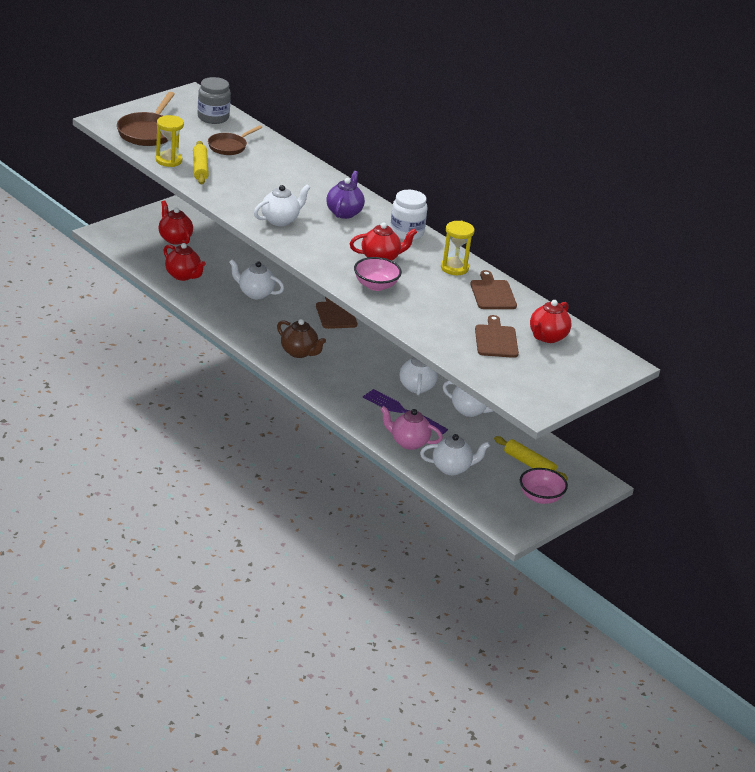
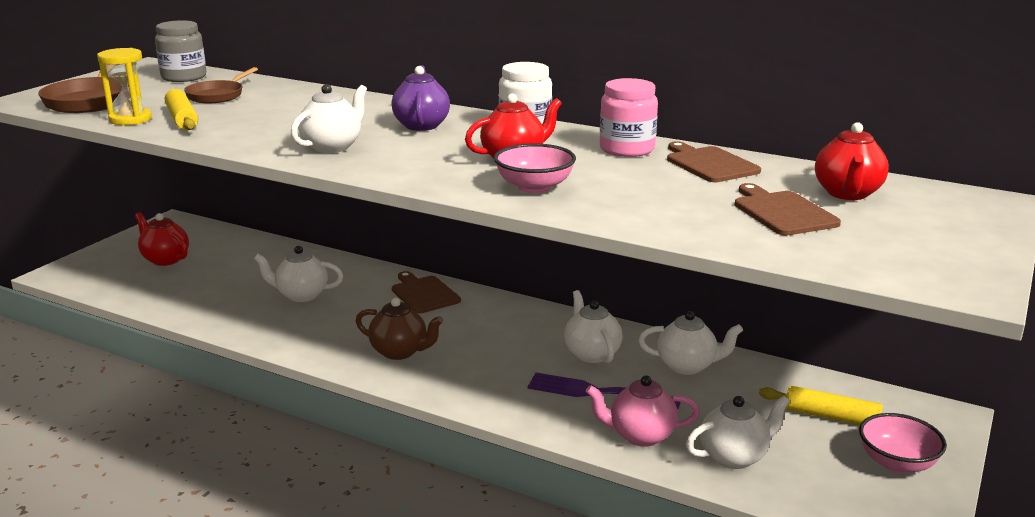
camera: 15 degrees left, 10 degrees down
red teapot [164,243,206,281] -> none
yellow hourglass [441,221,475,275] -> pink jar [600,78,658,157]

